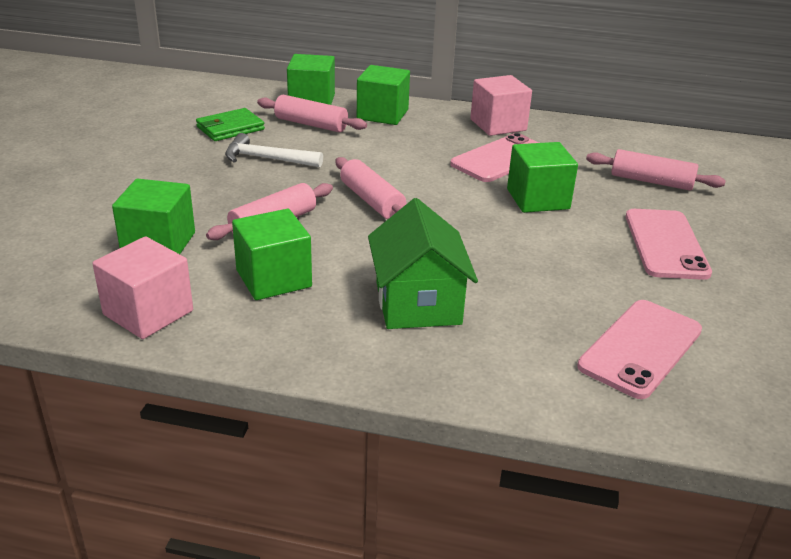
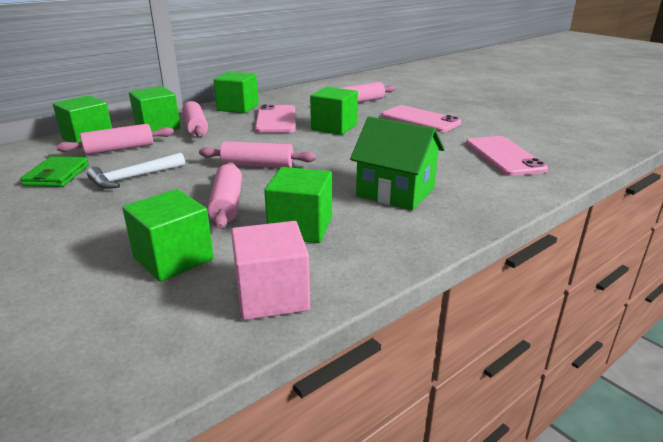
camera: 50 degrees left, 5 degrees down
pink cube [470,75,532,136] -> green cube [213,72,259,113]
none -> pink rolling pin [182,101,208,137]

